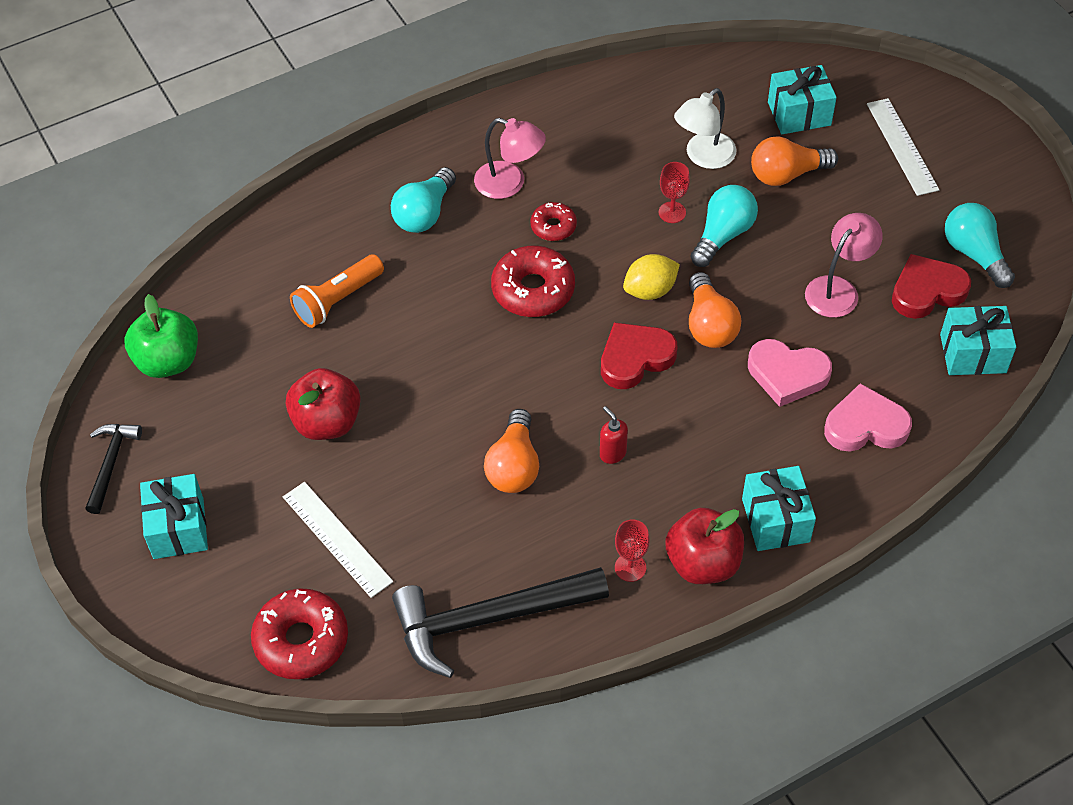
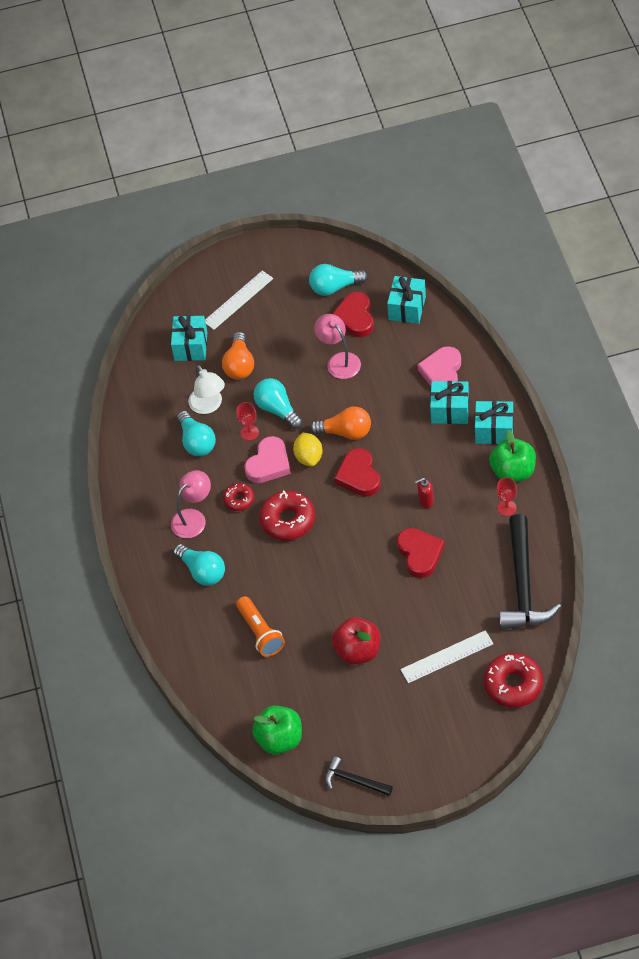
camera: 70 degrees left, 0 degrees up
turquoise gift [140,474,208,559] -> turquoise gift moved to [430,381,469,424]
orange light bulb [484,409,539,493] -> red heart [397,528,444,578]
red apple [665,508,744,584] -> green apple [489,430,536,482]
pink heart [748,339,832,407] -> pink heart moved to [244,436,291,483]
white ruler [867,98,939,196] -> white ruler turned 45 degrees counterclockwise [205,270,273,330]
none -> turquoise light bulb [177,411,216,456]

